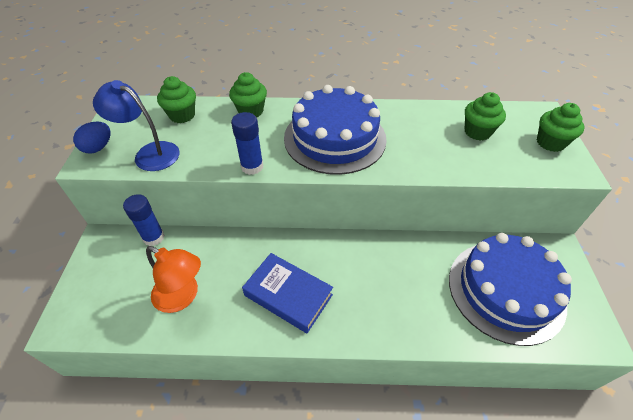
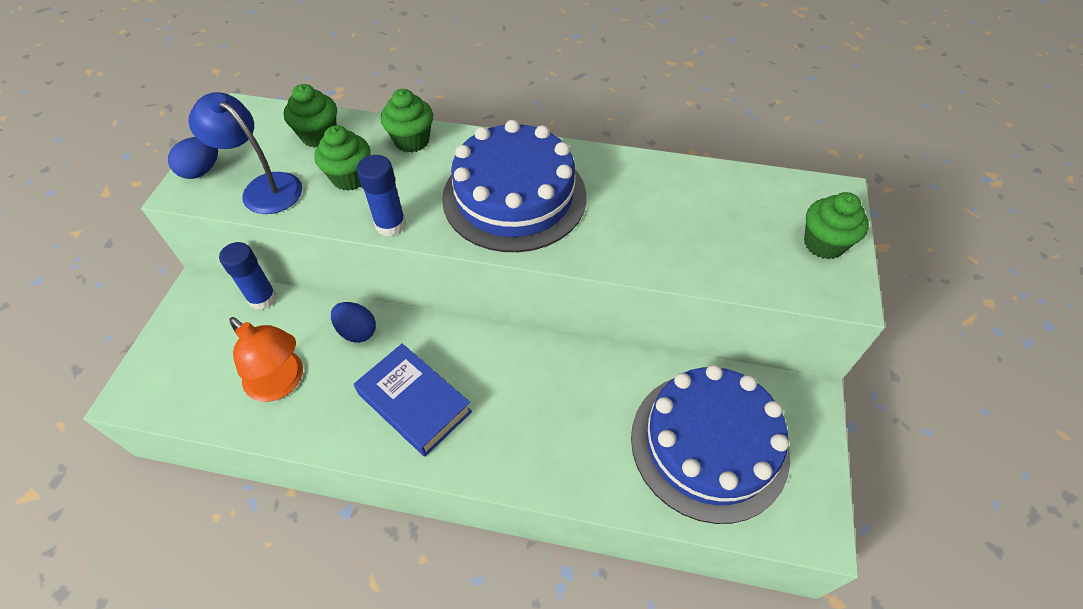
camera: 10 degrees right, 5 degrees up
green cupcake [465,92,506,141] -> green cupcake moved to [314,125,370,191]
none -> blue egg [331,302,376,343]

